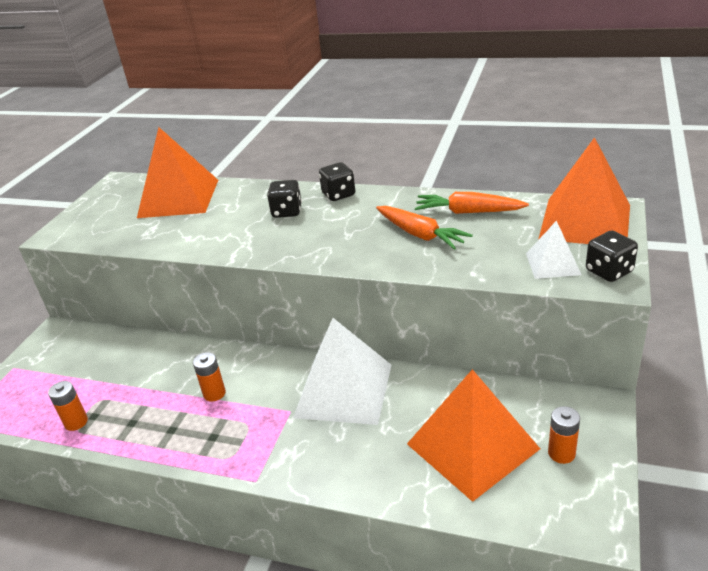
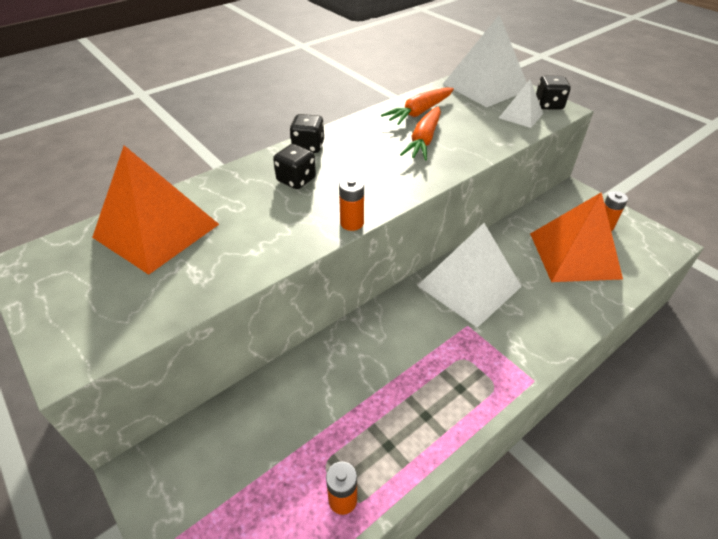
camera: 60 degrees left, 10 degrees up
orange battery [193,352,226,402] -> orange battery moved to [339,177,364,231]
orange carrot [376,206,473,250] -> orange carrot turned 120 degrees clockwise [400,106,441,160]
orange pyramid [539,137,630,244] -> white pyramid [443,15,527,107]

